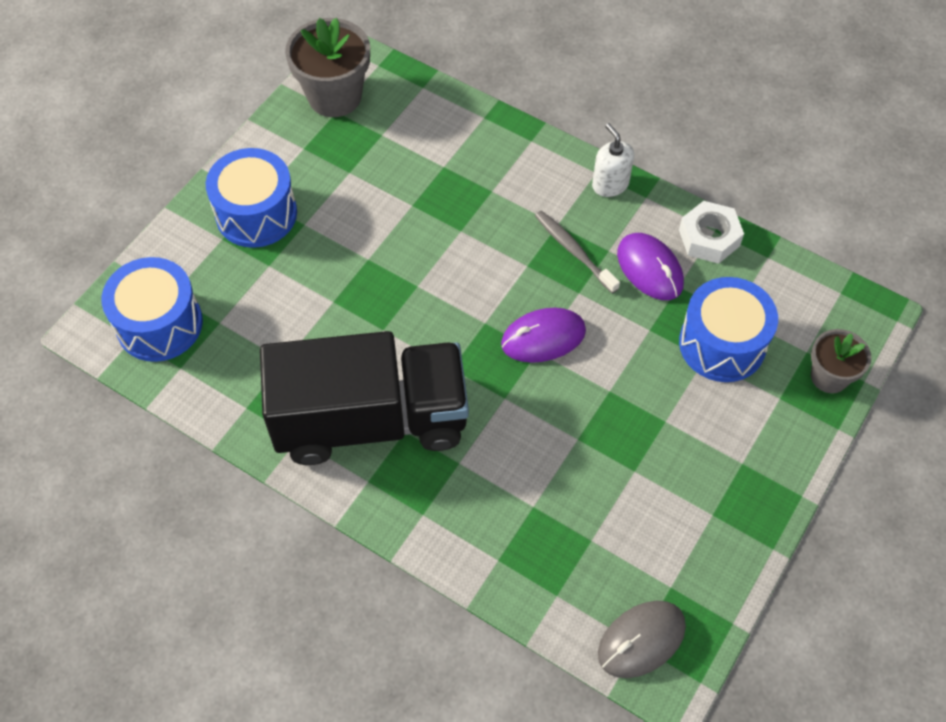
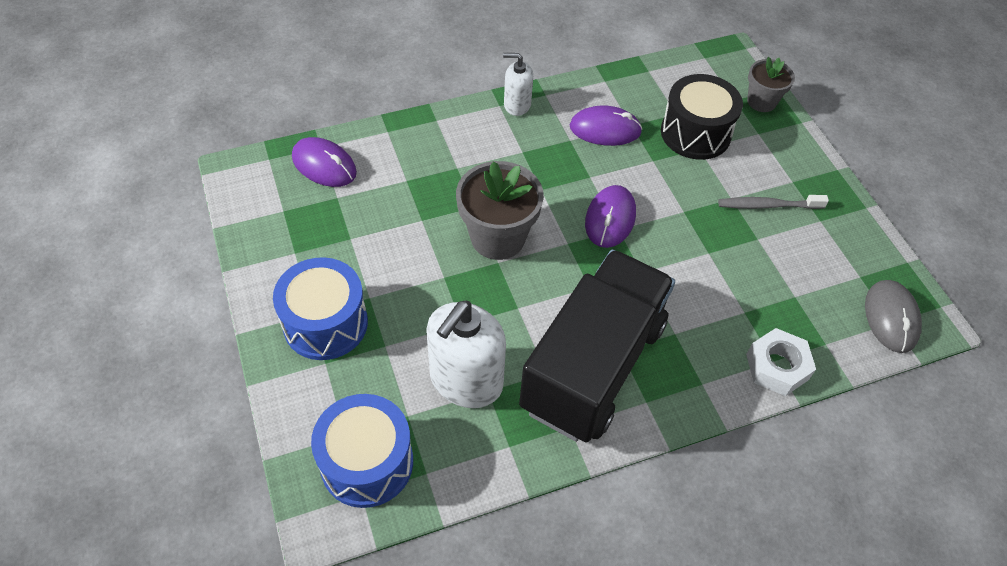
camera: 55 degrees left, 5 degrees down
grey flower pot [285,18,370,117] -> grey flower pot moved to [456,161,544,260]
grey toothbrush [535,211,620,294] -> grey toothbrush moved to [718,195,829,209]
white nut [679,201,744,264] -> white nut moved to [746,328,816,396]
blue drum [679,277,778,382] -> black drum [661,74,743,160]
none -> purple mouse [292,137,357,187]
none -> white soap dispenser [426,300,506,408]

